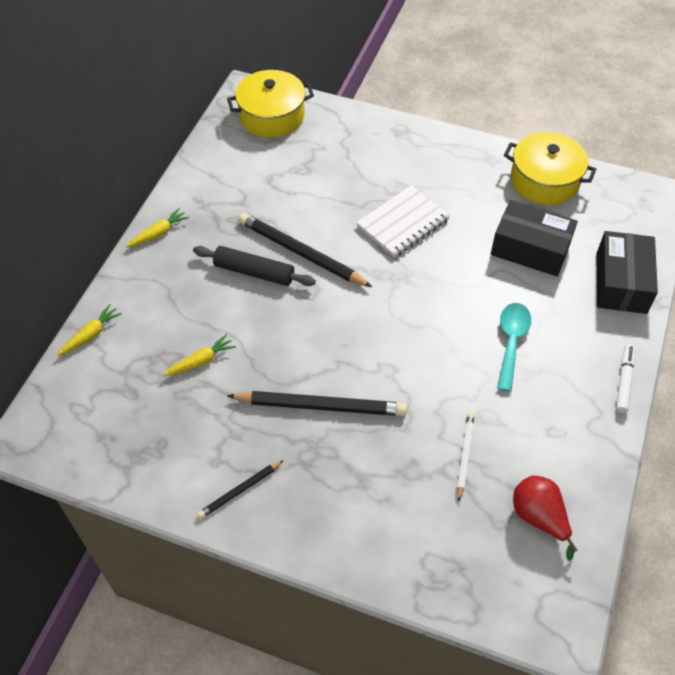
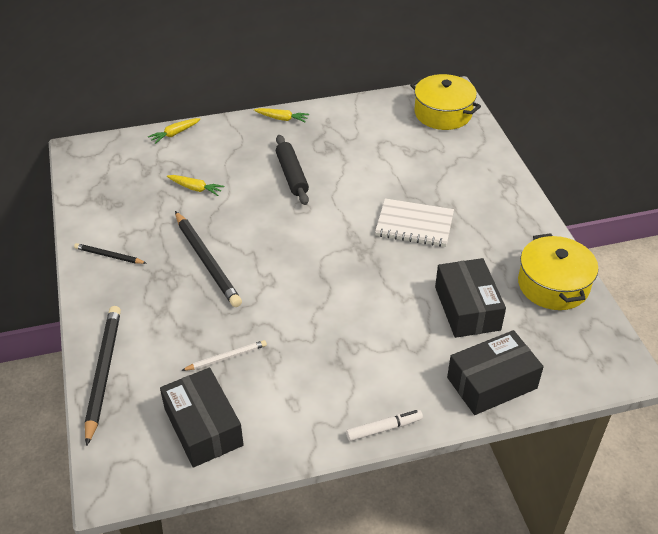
camera: 55 degrees right, 10 degrees down
yellow carrot [57,304,122,356] -> yellow carrot turned 135 degrees clockwise [148,118,200,144]
black pencil [238,213,372,287] -> black pencil moved to [85,306,121,446]
turquoise spoon [497,303,531,392] -> none
red pear [513,476,578,561] -> black box [160,367,244,468]

